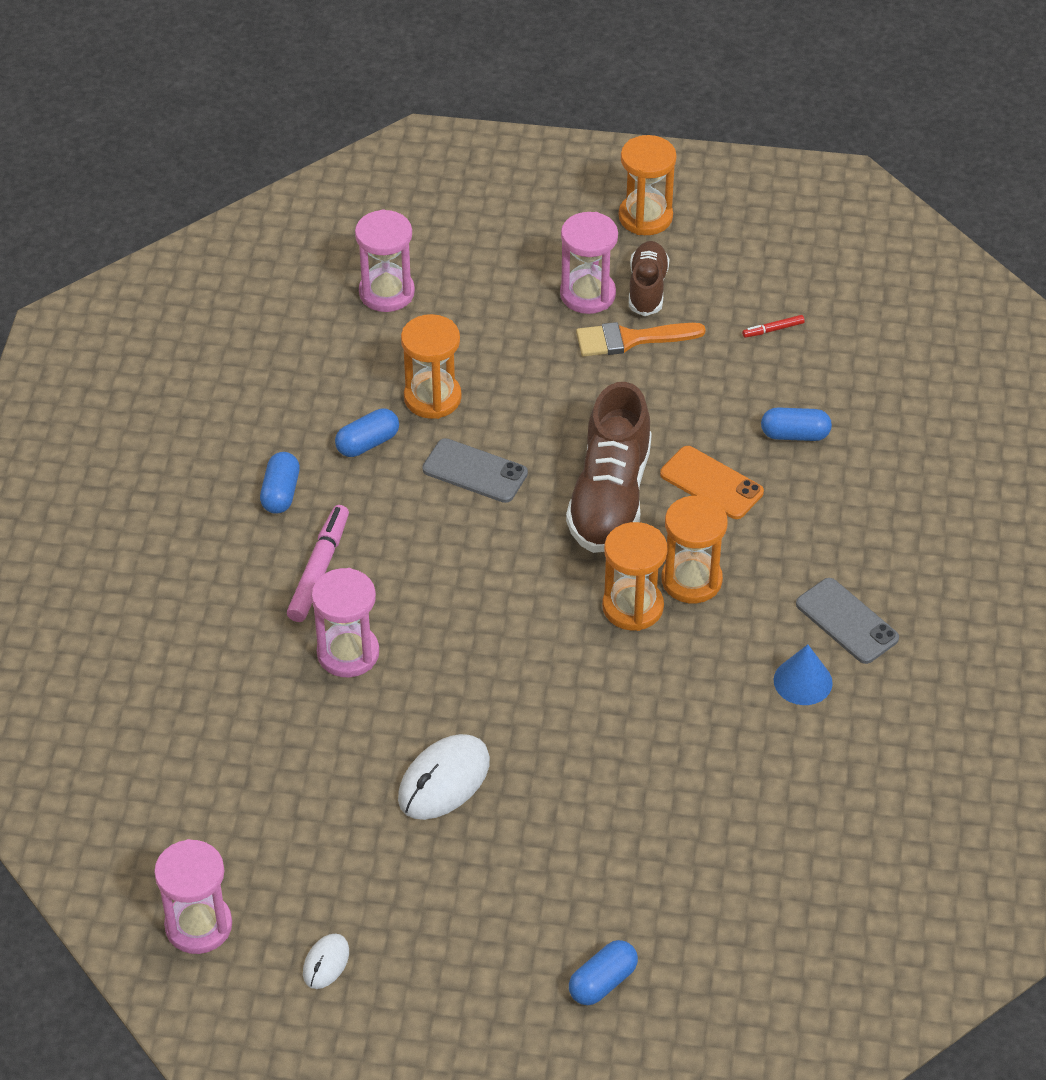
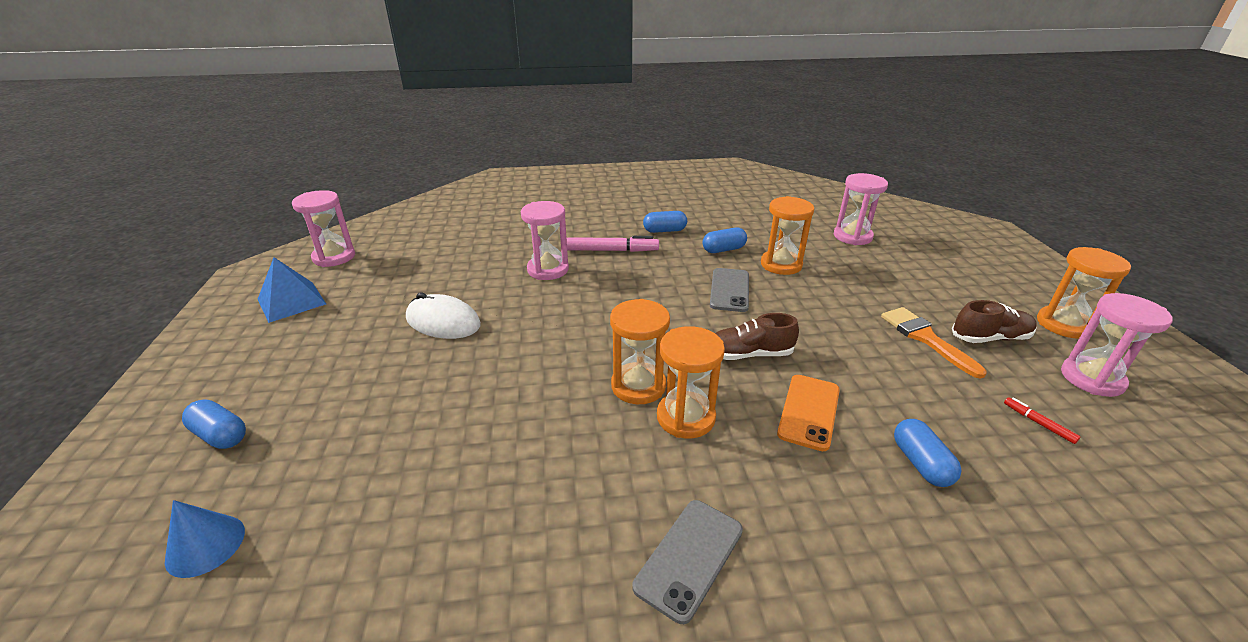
camera: 75 degrees right, 15 degrees down
white mouse [303,933,349,989] -> blue pyramid [258,257,326,323]
blue capsule [335,409,399,457] -> blue capsule turned 60 degrees counterclockwise [703,227,747,253]
pink hourglass [560,212,618,314] -> pink hourglass moved to [1061,293,1173,397]
brown shoe [566,382,652,553] -> brown shoe [715,313,799,360], size x0.58
blue cone [774,644,833,705] -> blue cone moved to [165,500,245,578]

